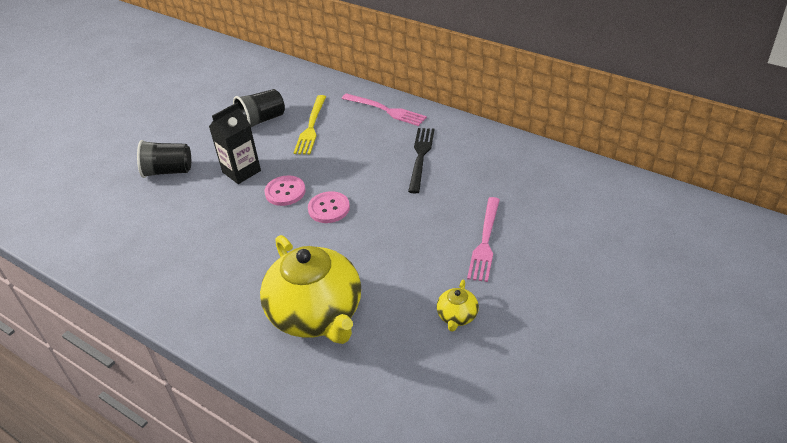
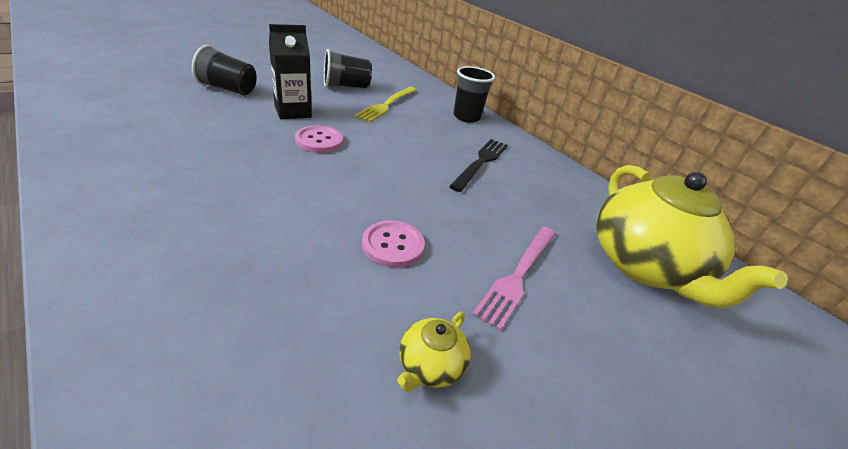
camera: 10 degrees right, 5 degrees down
yellow teapot [260,235,361,344] -> yellow teapot moved to [596,165,788,308]
pink button [308,191,350,223] -> pink button moved to [362,220,425,268]
pink fork [342,93,427,126] -> black cup [453,66,495,123]

